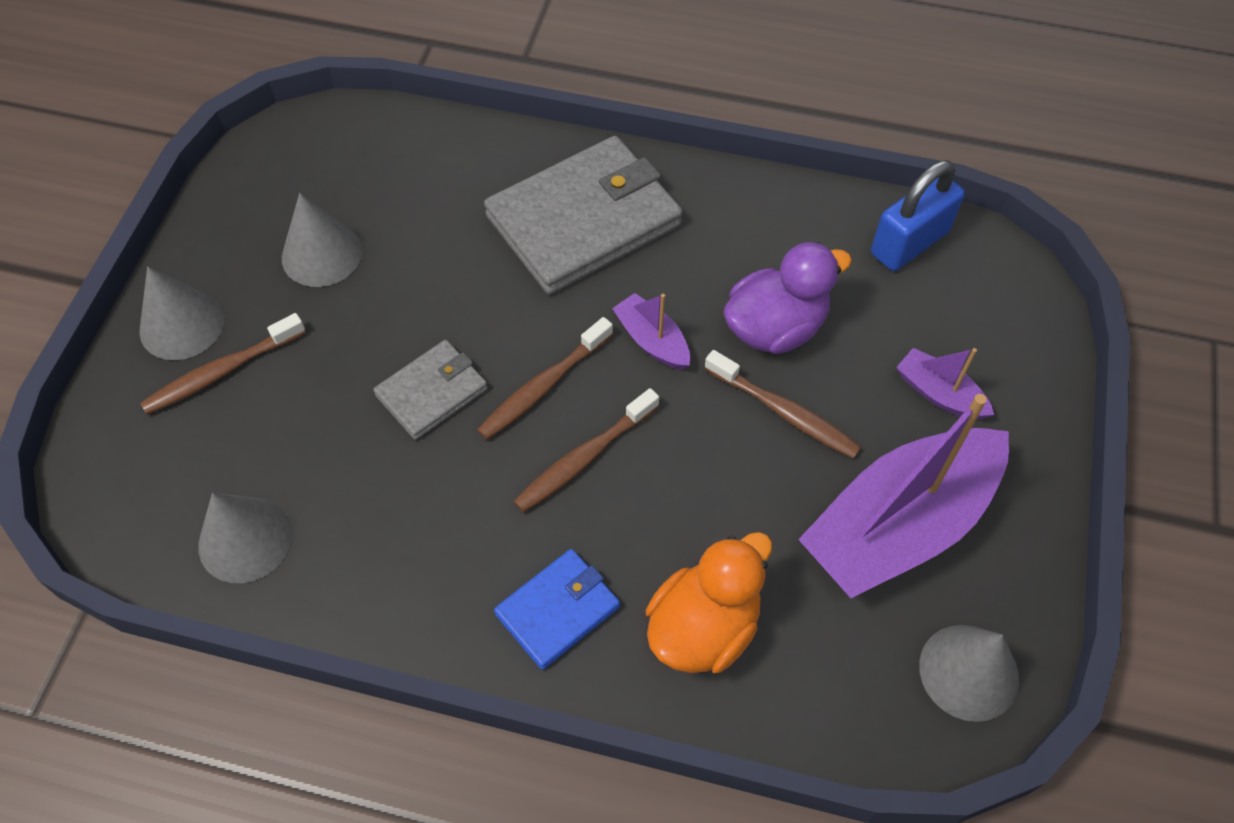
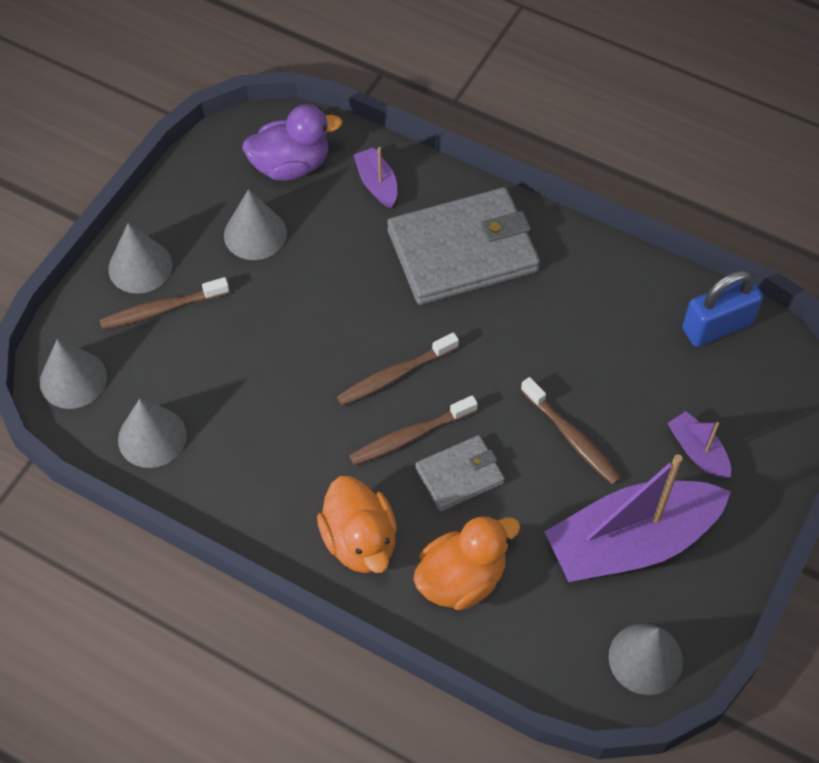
camera: 15 degrees right, 0 degrees up
grey wallet [373,340,488,440] -> grey wallet moved to [415,435,505,512]
blue wallet [494,549,620,670] -> orange duck [317,476,397,573]
purple boat [612,293,690,370] -> purple boat moved to [354,147,397,208]
purple duck [723,242,852,354] -> purple duck moved to [242,104,342,181]
none -> grey cone [40,339,107,409]

